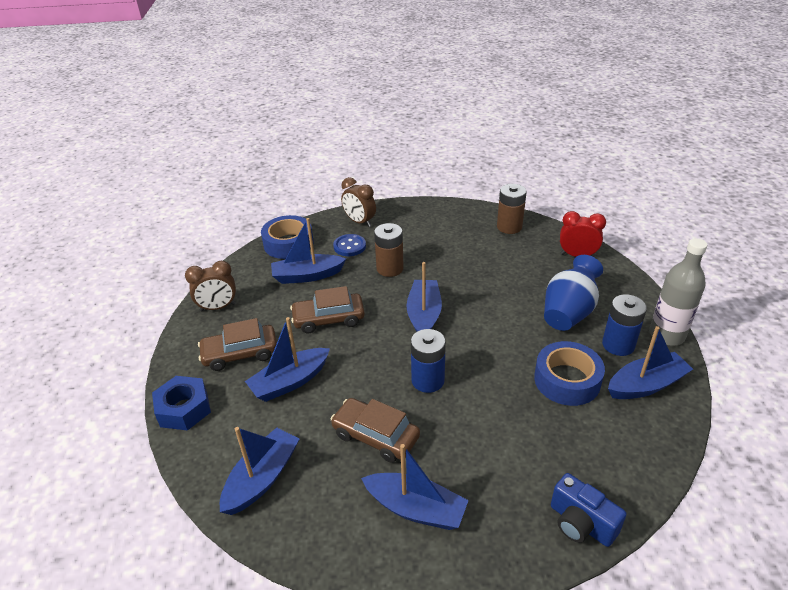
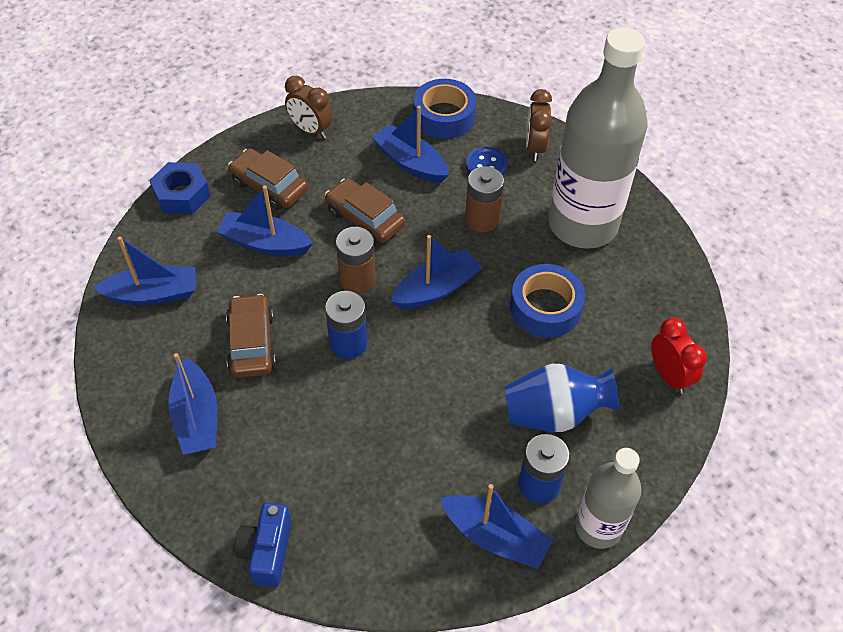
camera: 50 degrees right, 15 degrees up
brown battery [497,184,527,234] -> brown battery moved to [336,227,376,294]
blue tape [534,341,605,406] -> blue tape moved to [510,264,585,338]
none -> grey bottle [548,27,647,249]

